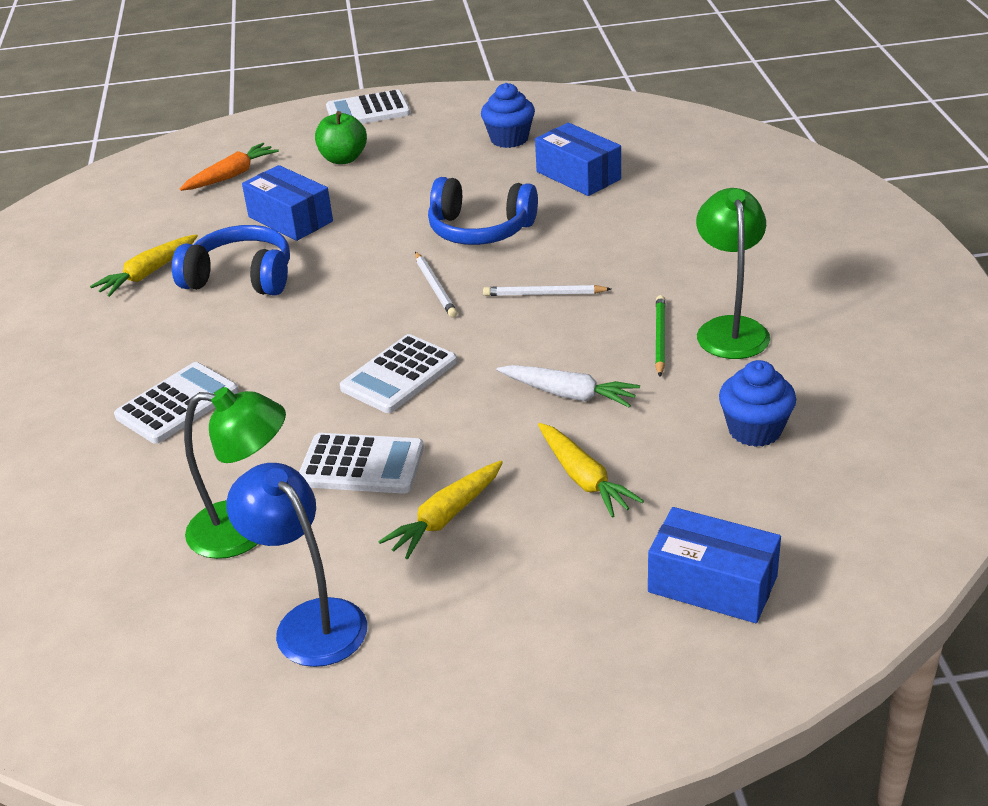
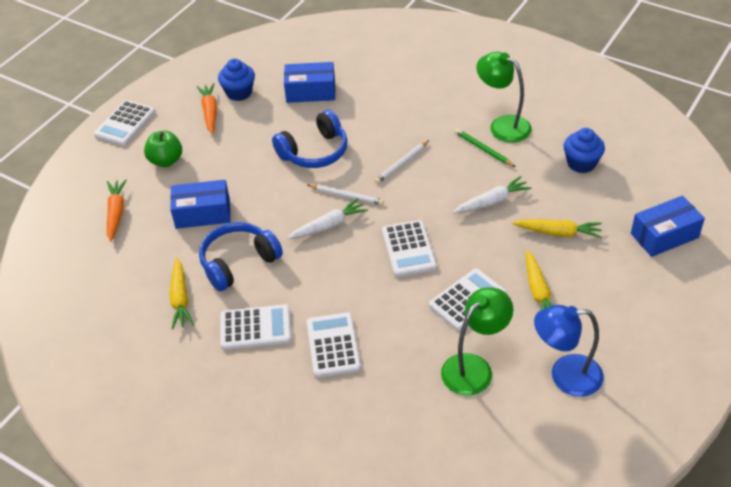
camera: 50 degrees left, 10 degrees up
none -> orange carrot [196,83,217,134]
none -> white calculator [220,304,292,350]
none -> white carrot [287,198,368,240]

